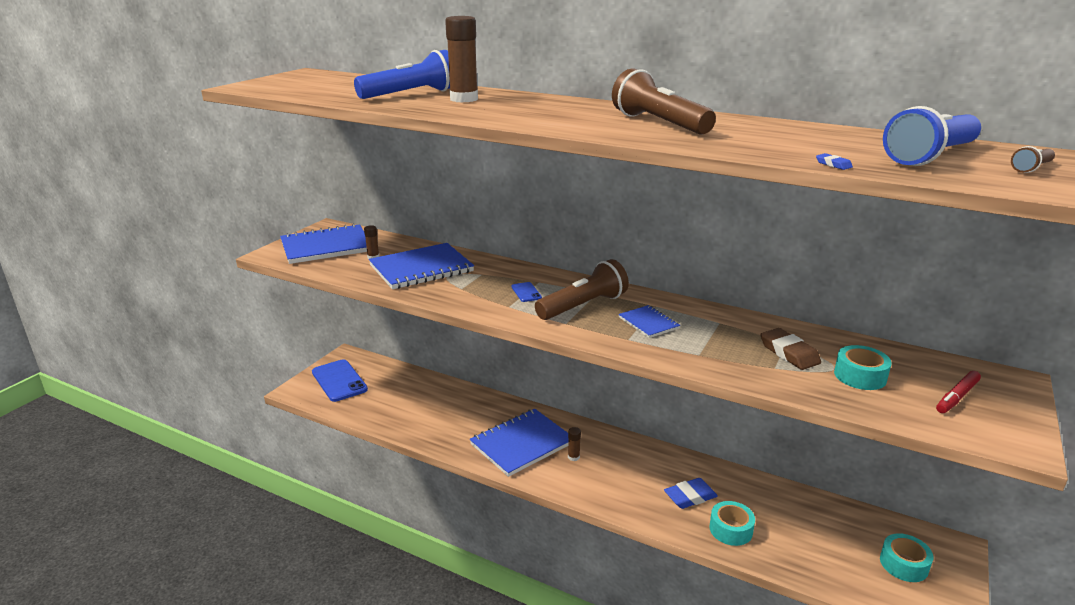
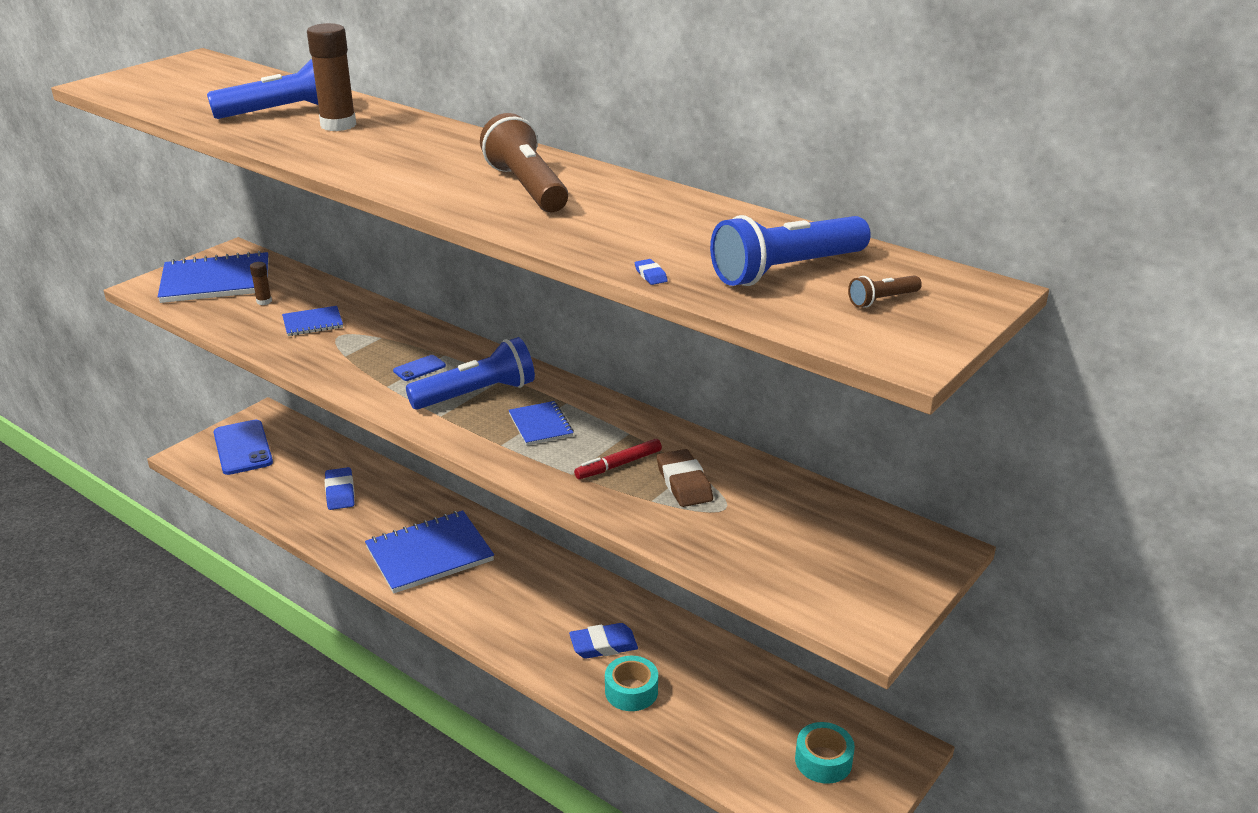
camera: 10 degrees right, 5 degrees up
blue notebook [369,243,474,289] -> blue notebook [282,306,343,336], size x0.50
blue phone [511,282,542,302] -> blue phone turned 60 degrees clockwise [393,355,446,381]
brown flashlight [535,259,629,320] -> blue flashlight [406,337,535,410]
brown glue stick [568,427,581,461] -> none
turquoise tape [834,345,892,390] -> none
red marker [936,371,981,413] -> red marker moved to [574,439,662,479]
none -> blue eraser [325,467,355,510]

